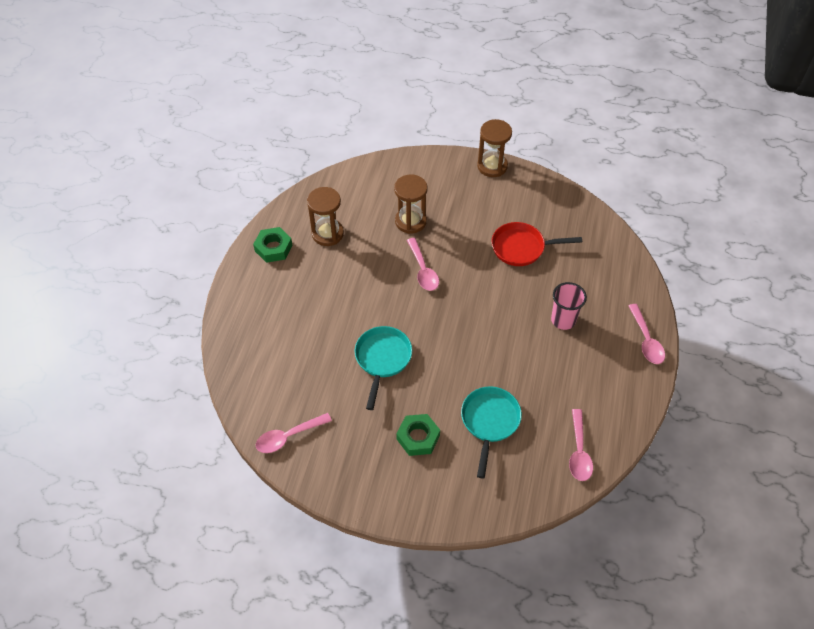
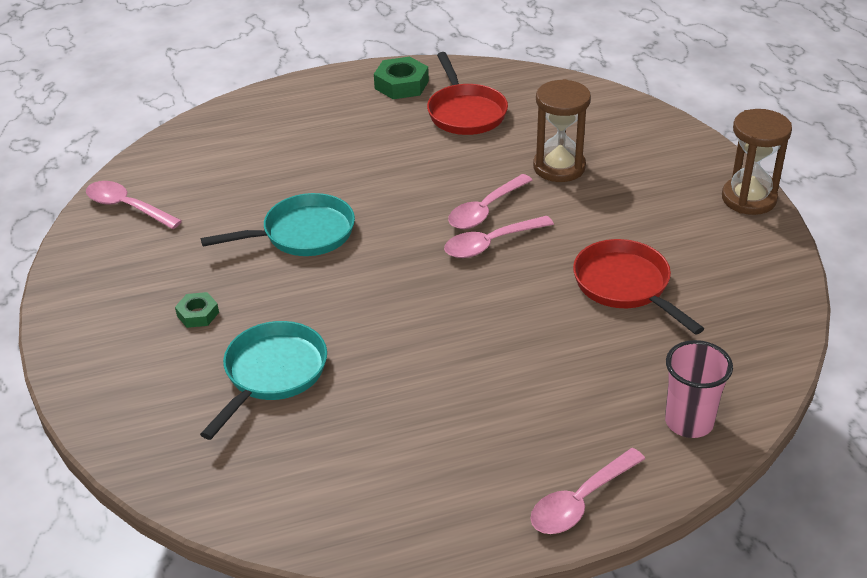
camera: 60 degrees right, 15 degrees down
brown hourglass [307,187,344,246] -> red pan [427,52,508,135]
green nut [396,414,440,456] -> green nut [175,292,219,328], size x0.60
turquoise pan [461,386,522,479] -> turquoise pan turned 45 degrees counterclockwise [200,321,327,440]
pink cup [551,282,587,330] -> pink cup moved to [665,340,733,438]
pink spoon [569,409,593,481] -> pink spoon moved to [444,216,554,258]

